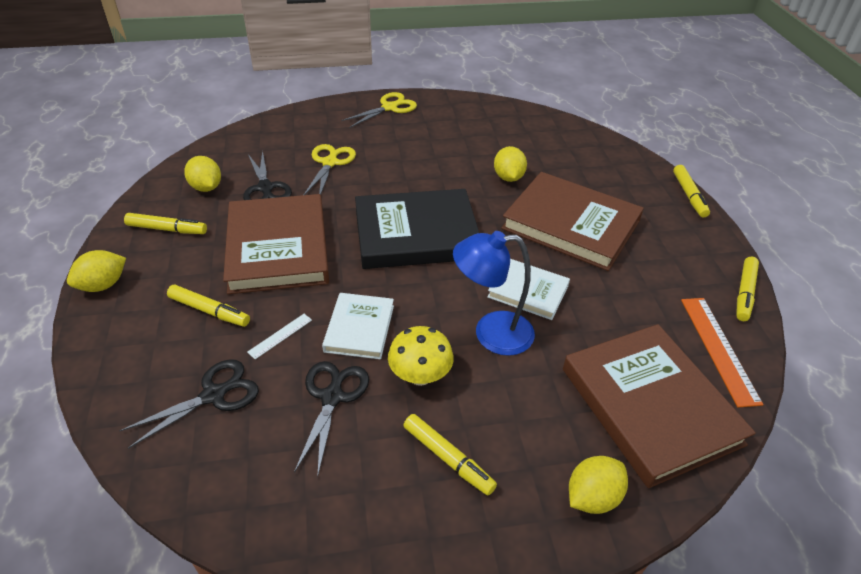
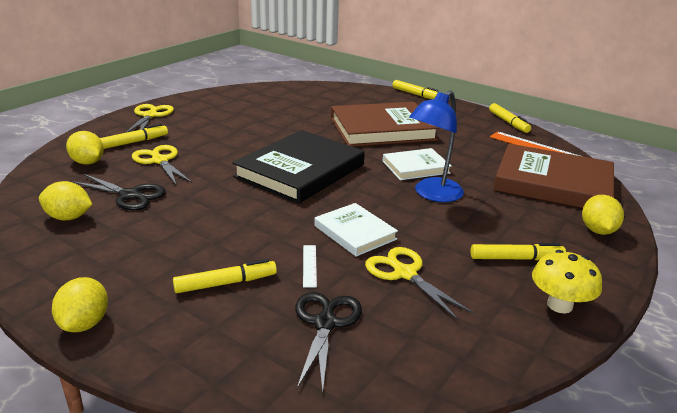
camera: 45 degrees left, 15 degrees down
yellow marker [124,213,207,234] -> yellow marker moved to [100,124,168,149]
brown book [223,194,329,294] -> none
black scissors [294,361,369,478] -> yellow scissors [365,247,474,320]
yellow mushroom [388,326,454,386] -> yellow mushroom moved to [532,250,602,314]
yellow lemon [494,146,527,182] -> yellow lemon moved to [66,131,104,165]

